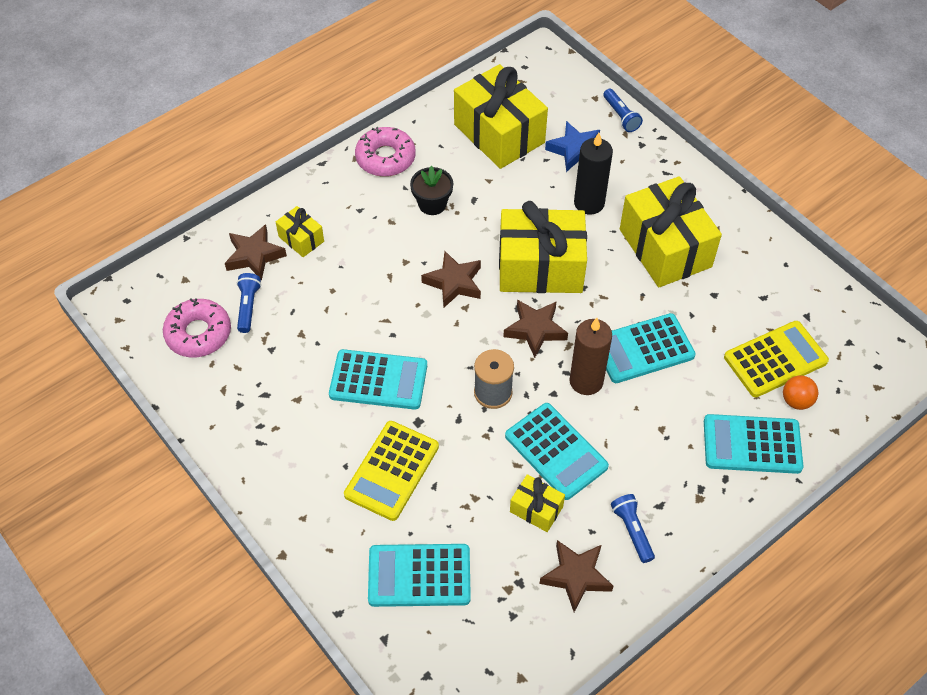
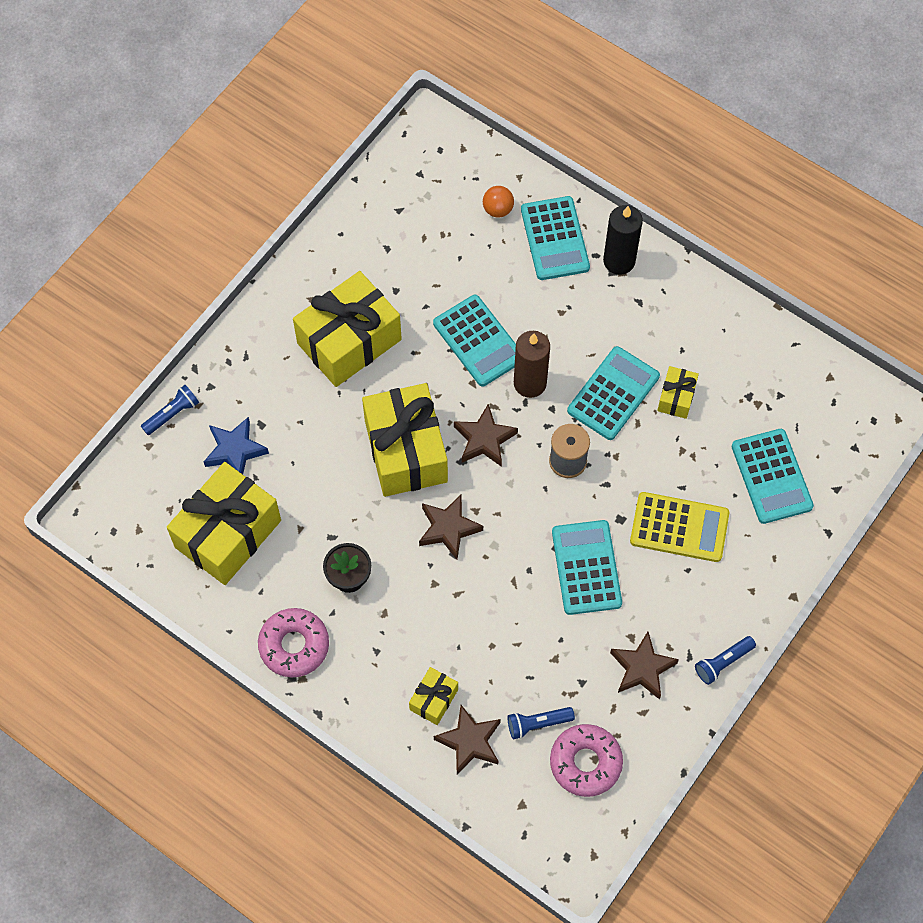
camera: 105 degrees left, 10 degrees up
brown star [539,540,613,612] -> brown star moved to [610,632,679,700]
black candle [574,133,613,215] -> black candle moved to [603,205,643,275]
blue flashlight [611,494,655,563] -> blue flashlight moved to [695,636,756,685]
yellow calculator [724,321,829,397] -> none

